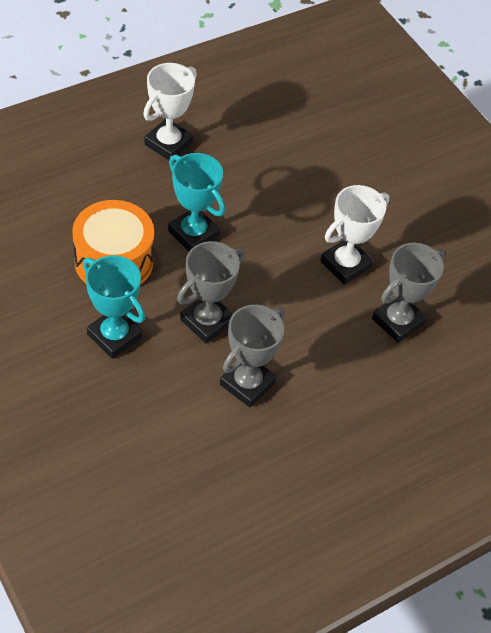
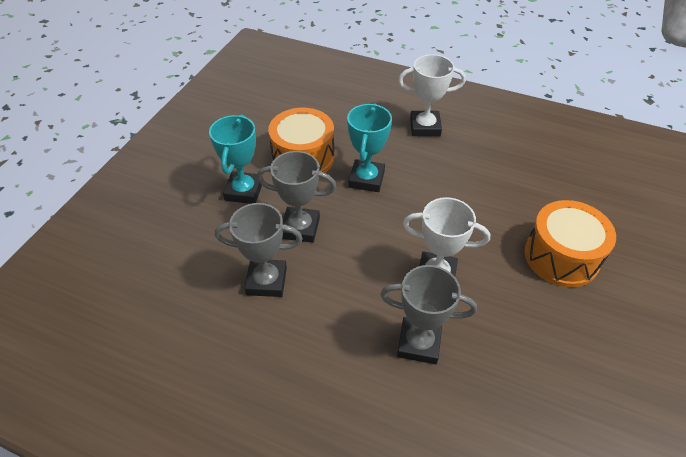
camera: 60 degrees right, 5 degrees down
none -> orange drum [524,200,616,287]

